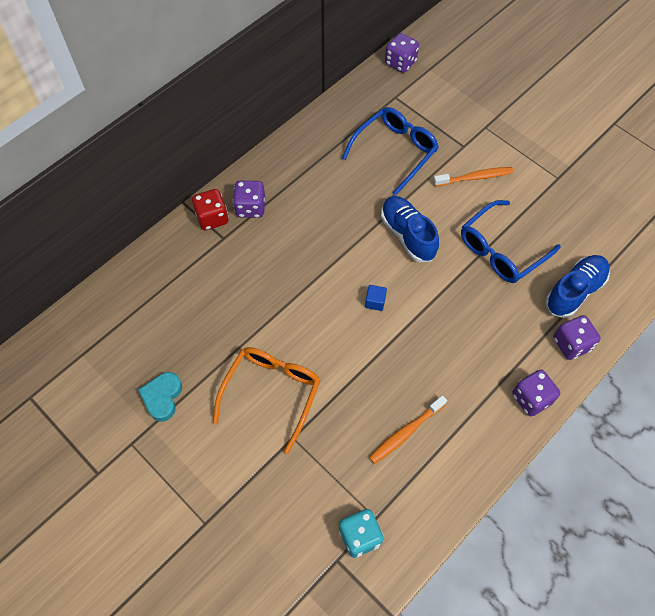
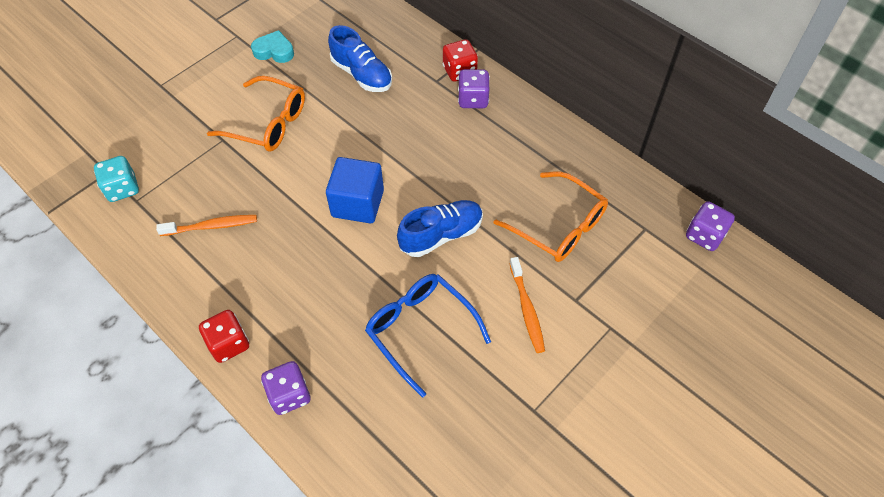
camera: 90 degrees right, 5 degrees down
blue glasses [342,107,439,196] -> orange glasses [494,172,608,262]
blue cube [365,285,387,311] -> blue cube [326,157,384,223], size x2.32
orange toothbrush [369,395,447,464] -> orange toothbrush turned 120 degrees clockwise [156,215,257,236]
purple dice [512,370,560,416] -> red dice [199,310,249,363]
blue shoe [545,255,610,318] -> blue shoe moved to [328,25,392,92]

